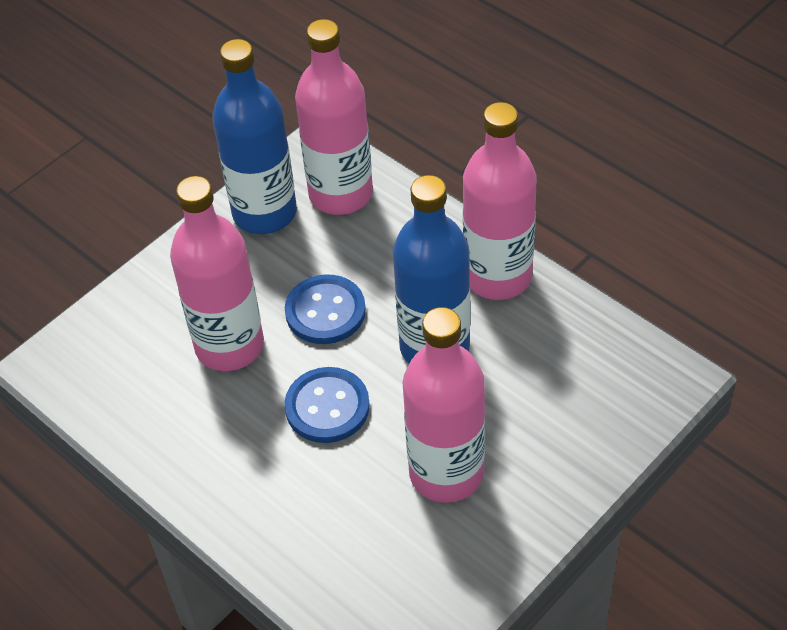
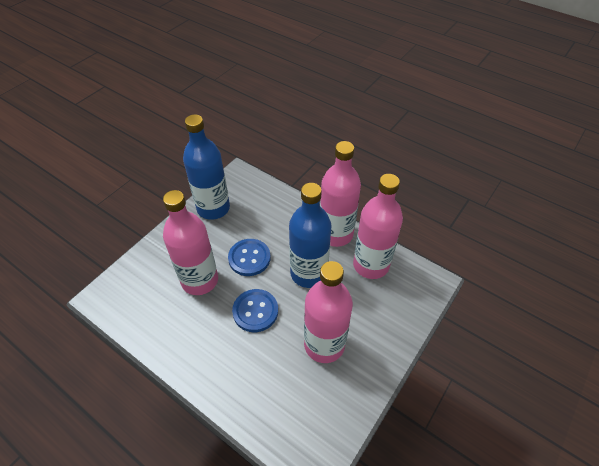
camera: 10 degrees left, 0 degrees up
pink bottle [295,19,373,215] -> pink bottle moved to [353,174,403,279]

